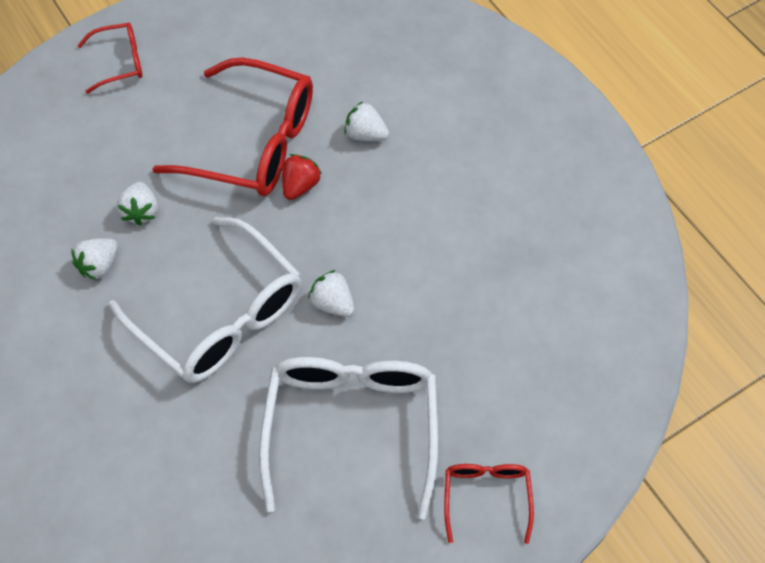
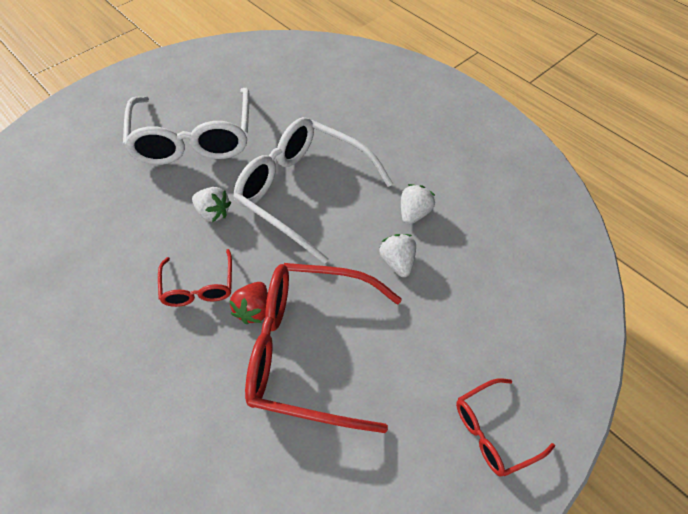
camera: 170 degrees right, 5 degrees down
white strawberry [344,101,389,141] -> none
red glasses [444,464,534,544] -> red glasses moved to [158,249,232,307]

